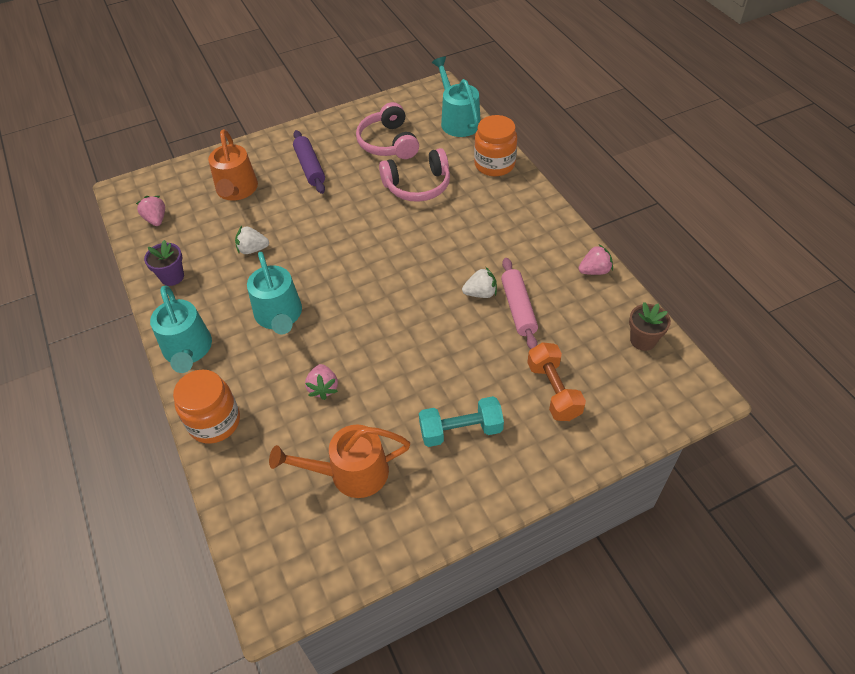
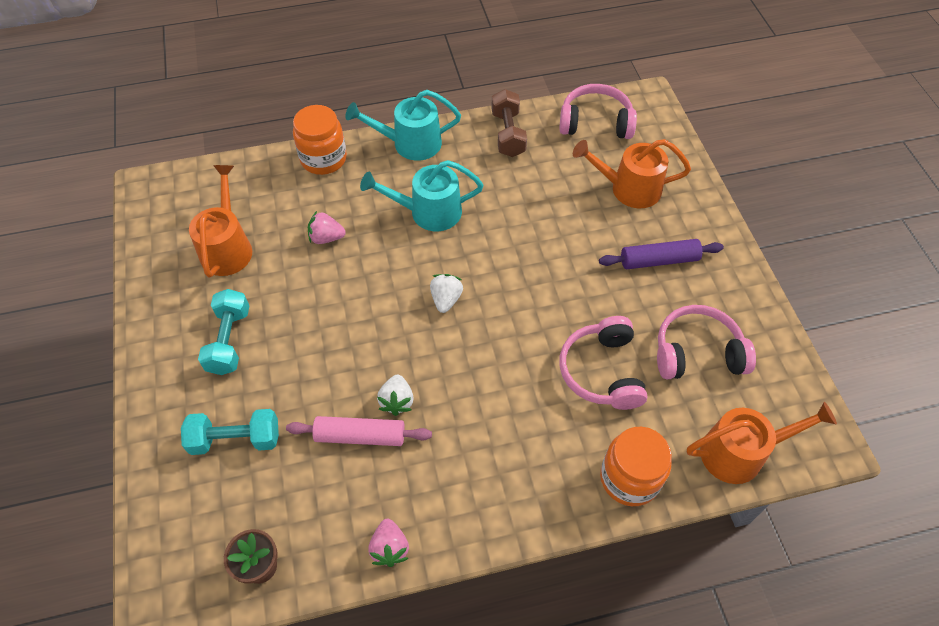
camera: 100 degrees right, 5 degrees up
pink strawberry [136,196,165,226] -> pink headphones [559,84,637,139]
purple flower pot [144,240,184,286] -> brown dumbbell [491,89,527,157]
white strawberry [235,226,269,254] -> white strawberry moved to [430,274,463,313]
turquoise watering can [432,57,481,137] -> orange watering can [687,402,837,484]
orange dumbbell [527,342,586,421] -> turquoise dumbbell [181,409,279,455]

